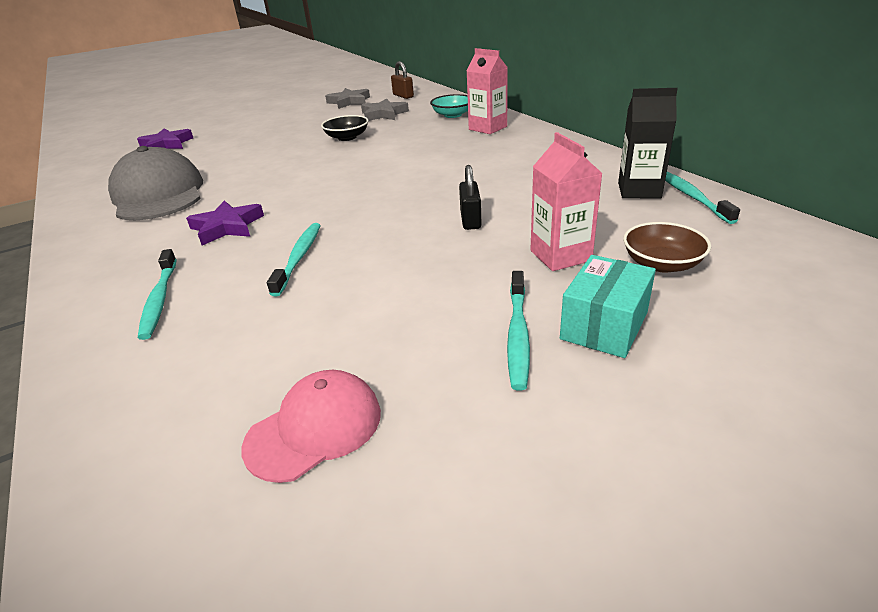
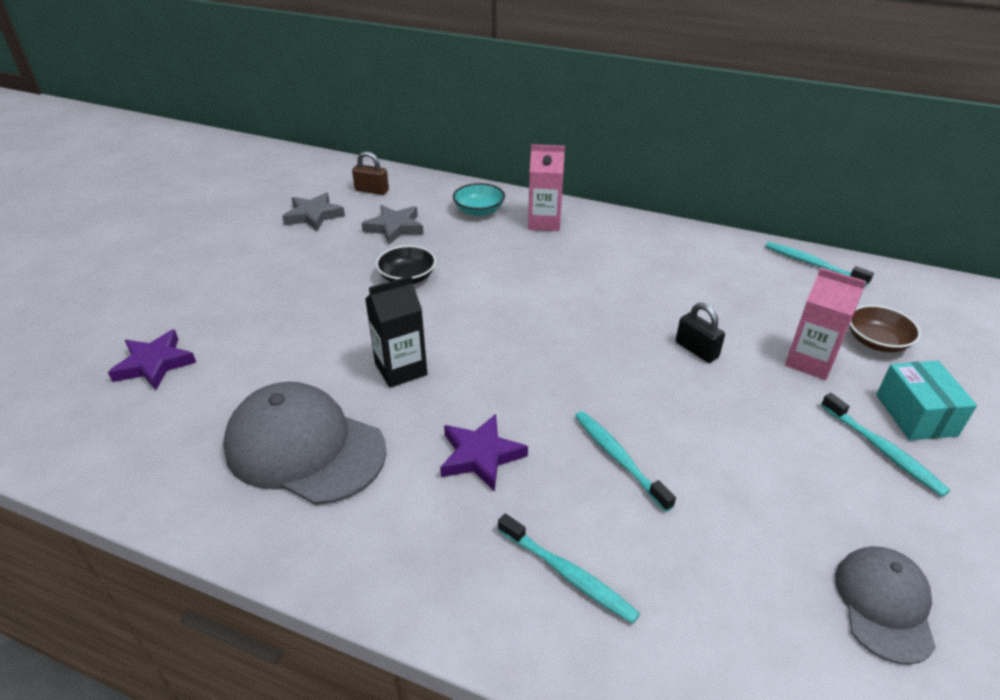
camera: 40 degrees left, 5 degrees up
pink cap [241,370,381,483] -> grey cap [835,546,936,665]
black carton [618,88,678,199] -> black carton moved to [365,276,427,388]

